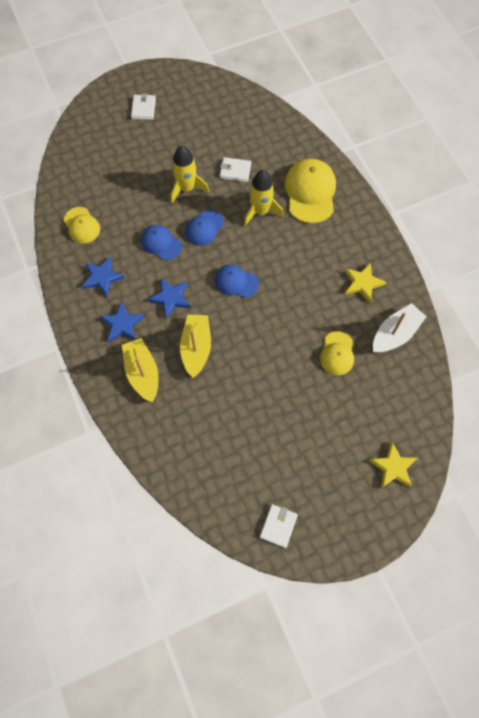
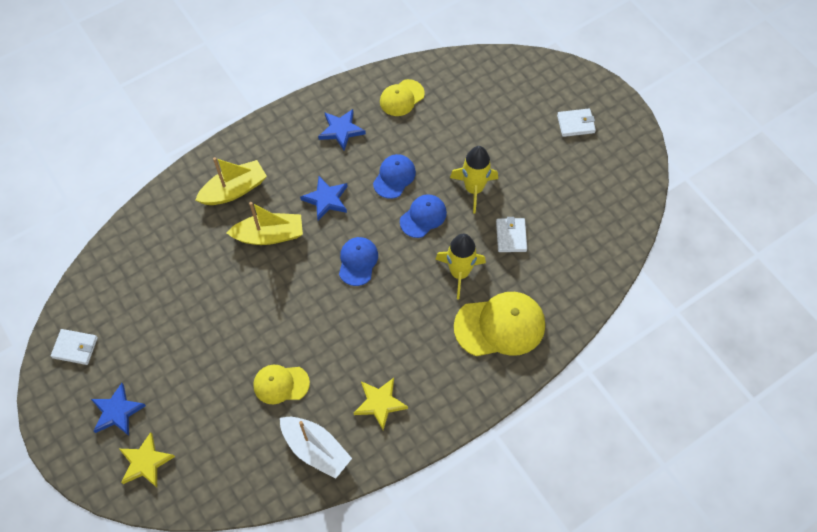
camera: 80 degrees right, 5 degrees down
blue star [100,302,144,342] -> blue star moved to [91,383,146,436]
blue cap [185,210,224,246] -> blue cap turned 105 degrees clockwise [400,194,447,238]

